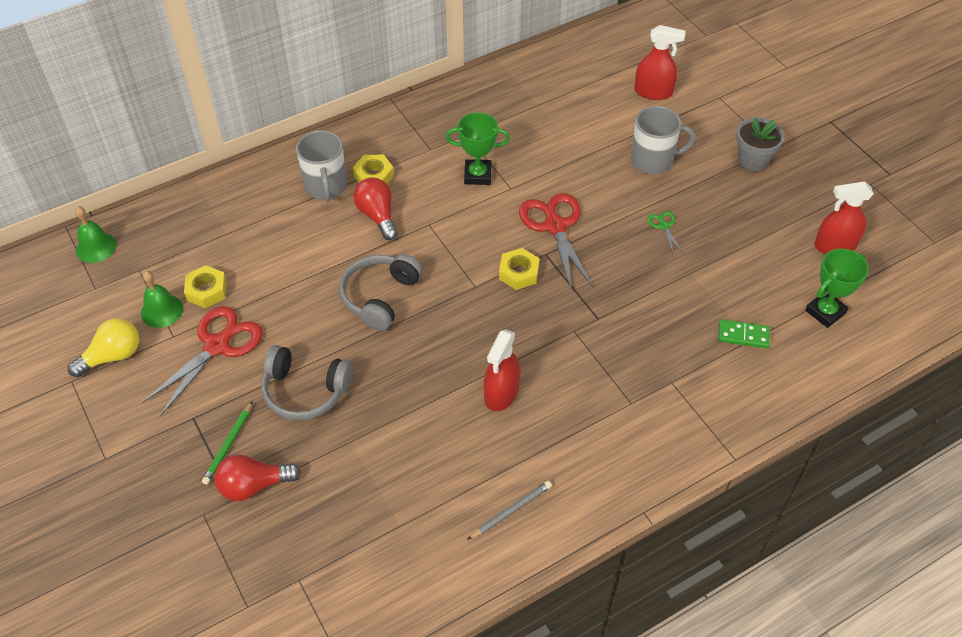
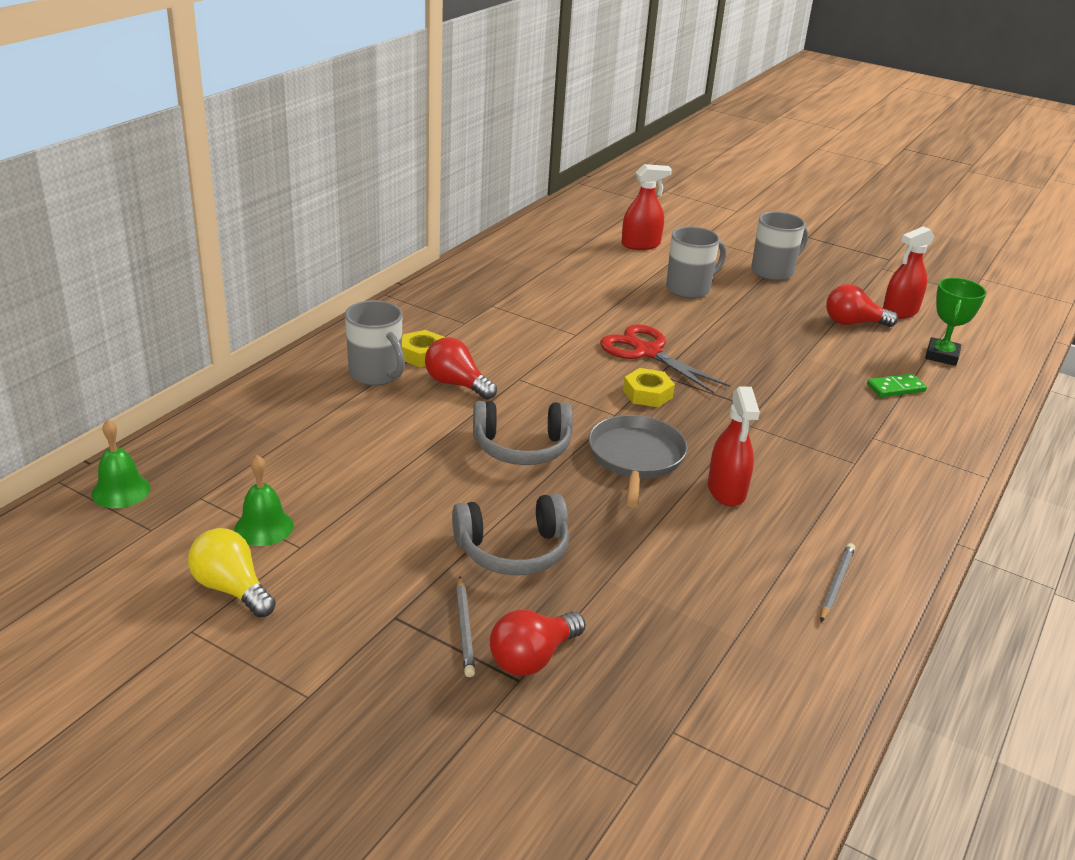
camera: 30 degrees left, 20 degrees down
yellow light bulb [68,318,139,377] -> yellow light bulb turned 75 degrees counterclockwise [188,528,276,618]
red scissors [142,306,262,416] -> none
yellow nut [184,265,227,308] -> none
green pencil [202,401,253,485] -> grey pencil [456,576,475,677]
grey headphones [339,254,423,331] -> grey headphones turned 90 degrees counterclockwise [473,401,573,465]
green trophy [446,113,510,185] -> none
green scissors [647,211,683,253] -> none
grey flower pot [736,117,785,171] -> grey mug [751,211,808,281]
none -> grey pan [589,415,688,507]
none -> red light bulb [826,284,898,327]

